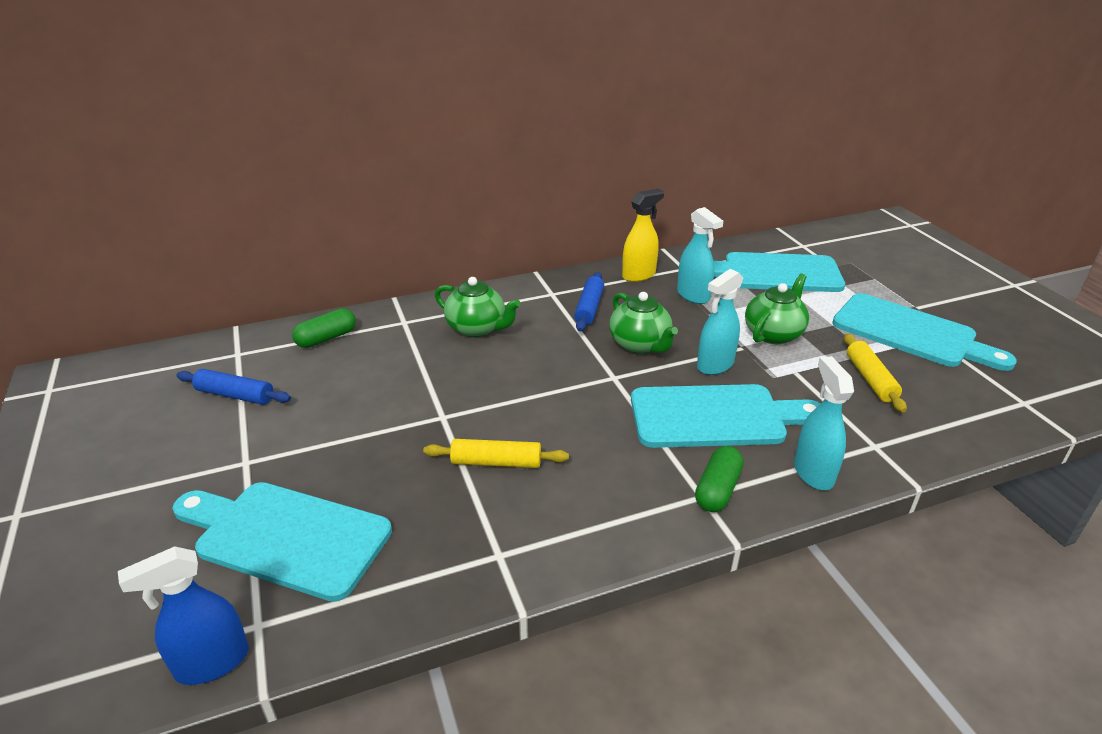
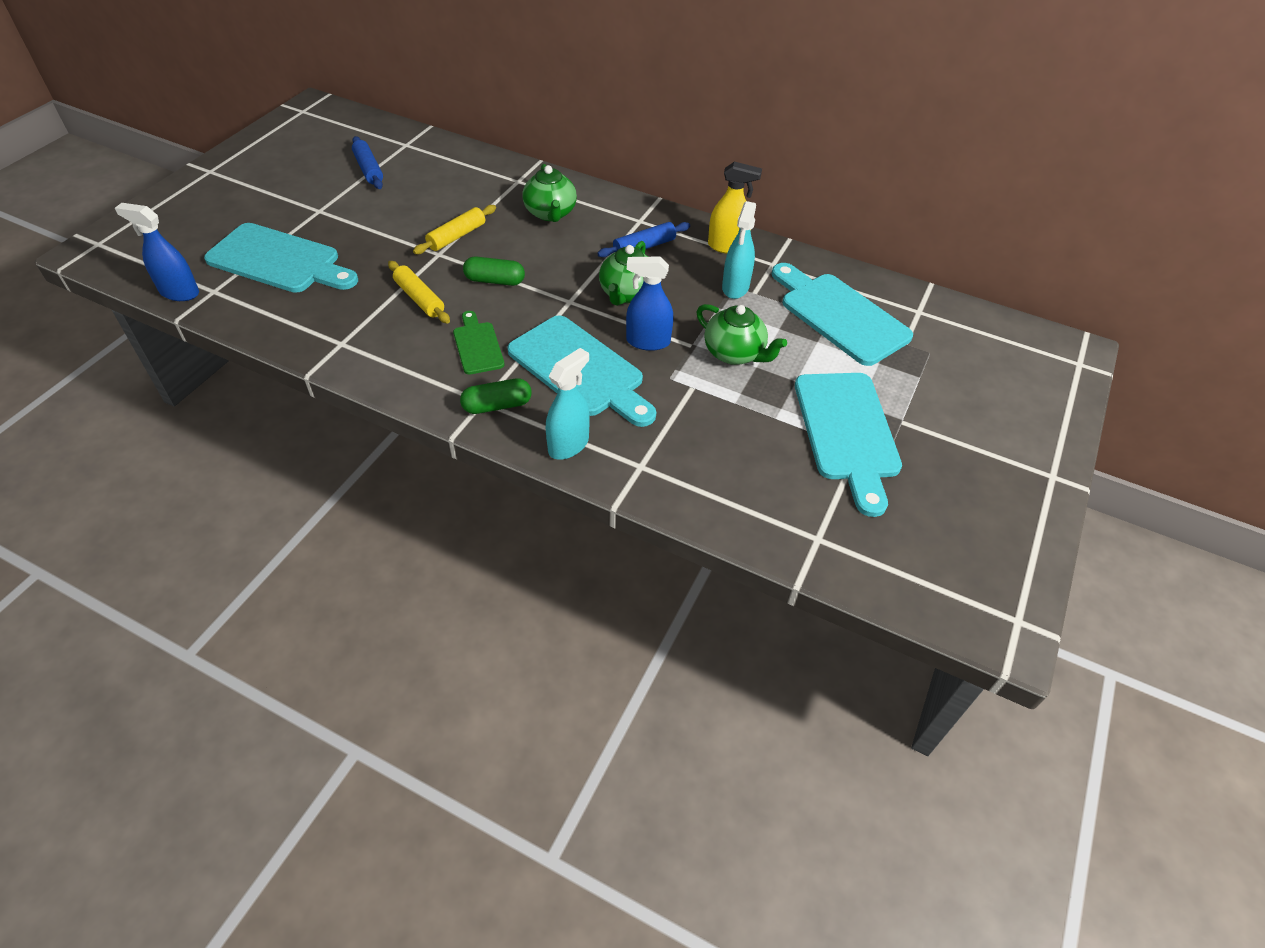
camera: 45 degrees right, 15 degrees up
turquoise cutting board [172,482,392,602] -> turquoise cutting board turned 135 degrees clockwise [204,223,358,293]
green capsule [292,308,356,348] -> green capsule moved to [463,257,525,286]
turquoise spray bottle [697,269,743,375] -> blue spray bottle [626,257,673,351]
green teapot [745,274,809,344] -> green teapot turned 45 degrees clockwise [696,304,787,365]
yellow rolling pin [844,334,907,412] -> yellow rolling pin moved to [413,205,496,254]
none -> green cutting board [453,311,505,375]

